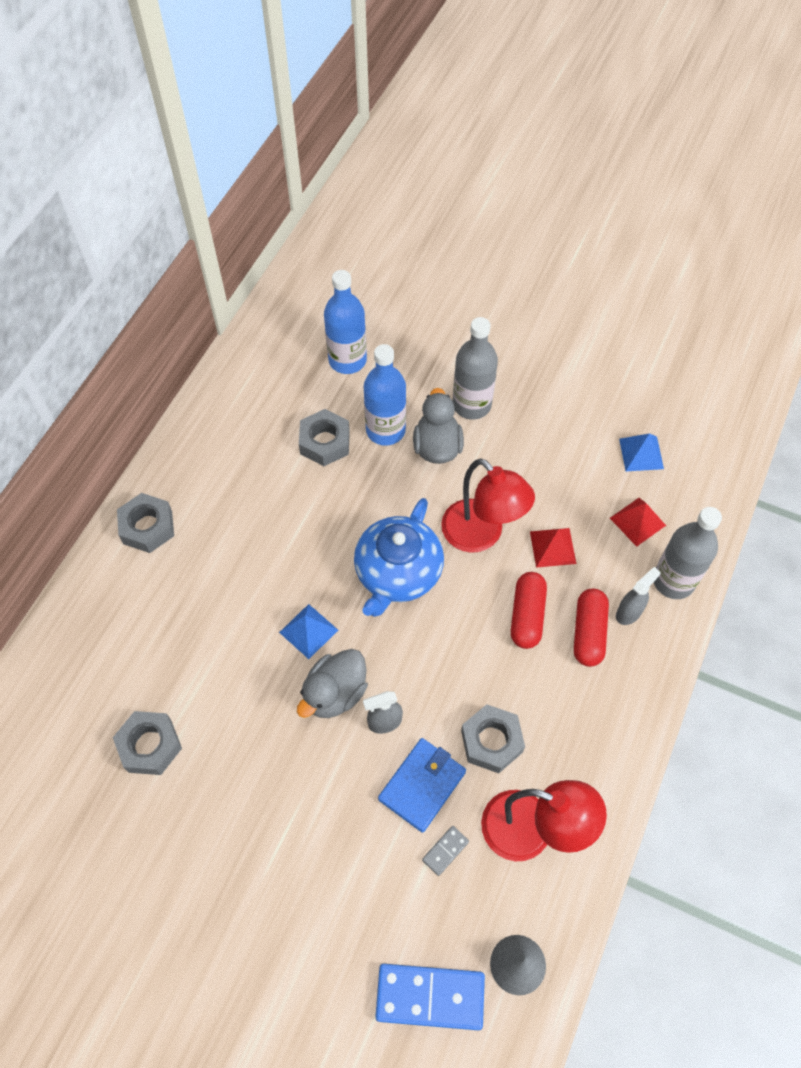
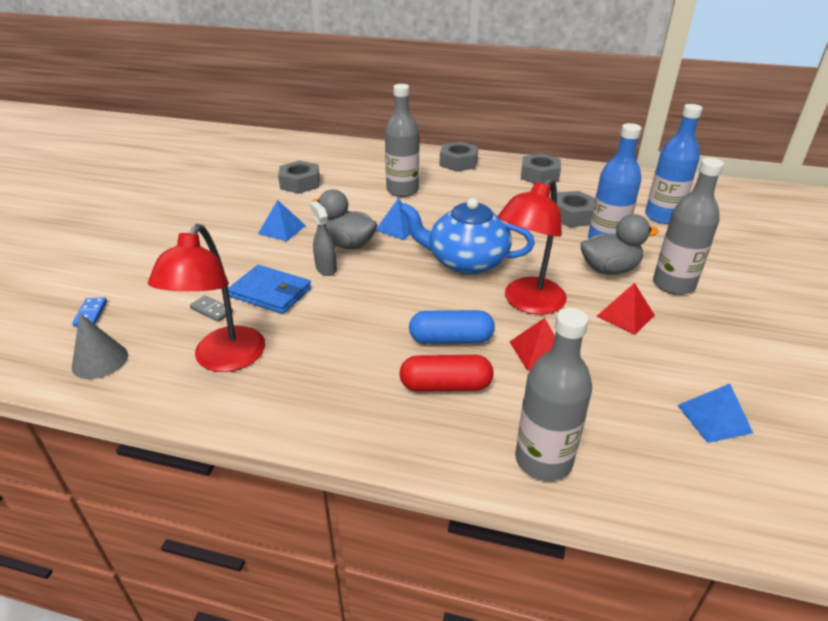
camera: 80 degrees right, 25 degrees down
blue domino [375,964,485,1030] -> blue domino [72,297,107,327], size x0.47
grey nut [461,704,525,773] -> grey nut moved to [521,154,561,184]
red capsule [511,572,547,649] -> blue capsule [409,310,495,344]
red pyramid [610,498,666,547] -> red pyramid moved to [596,283,655,335]
grey spray bottle [616,567,660,625] -> none
none -> blue pyramid [258,200,306,241]
none -> grey bottle [385,84,419,197]

